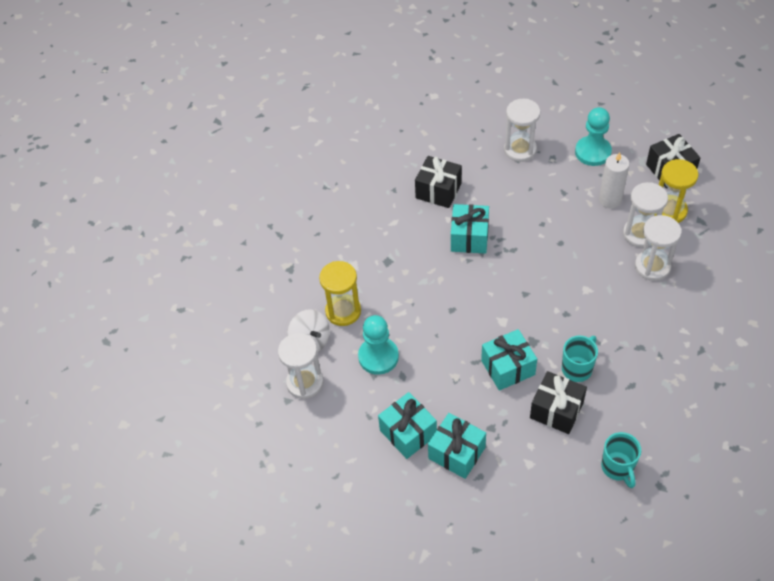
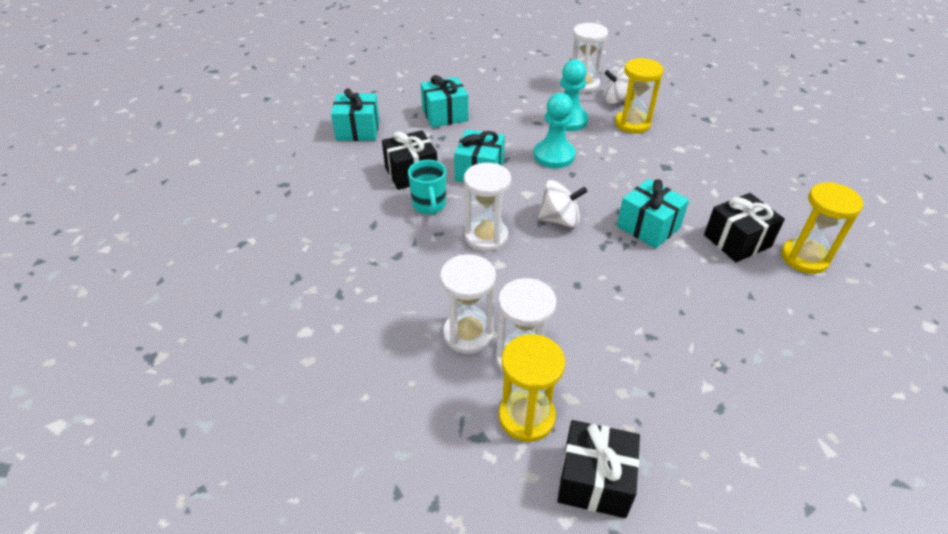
camera: 125 degrees right, 10 degrees down
turquoise gift [378,392,437,459] -> turquoise gift moved to [331,88,379,141]
white hourglass [504,99,541,162] -> white hourglass moved to [464,163,511,252]
turquoise pawn [575,107,612,166] -> turquoise pawn moved to [534,93,576,168]
white candle [599,152,630,209] -> none
turquoise mug [601,432,641,488] -> none
none -> white spinning top [538,180,588,228]
none -> yellow hourglass [781,182,864,274]

